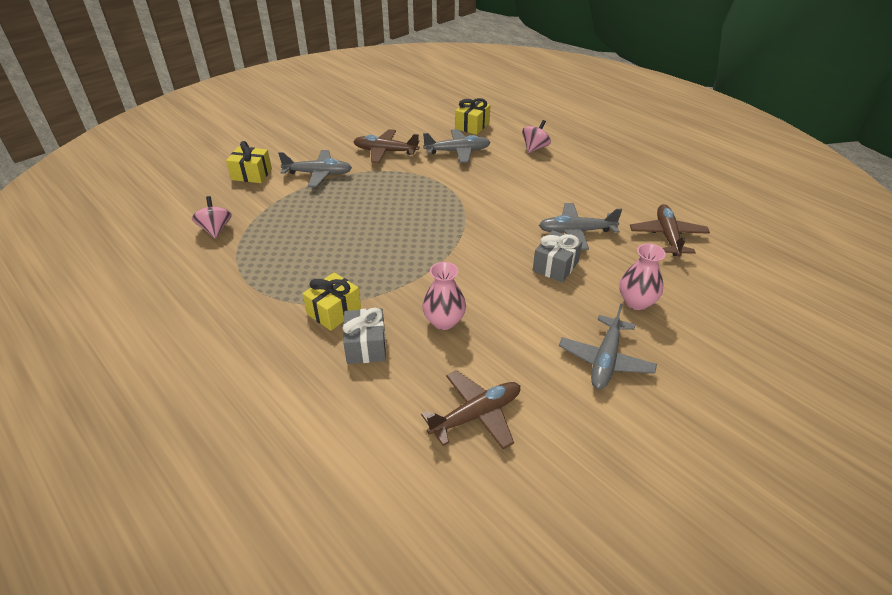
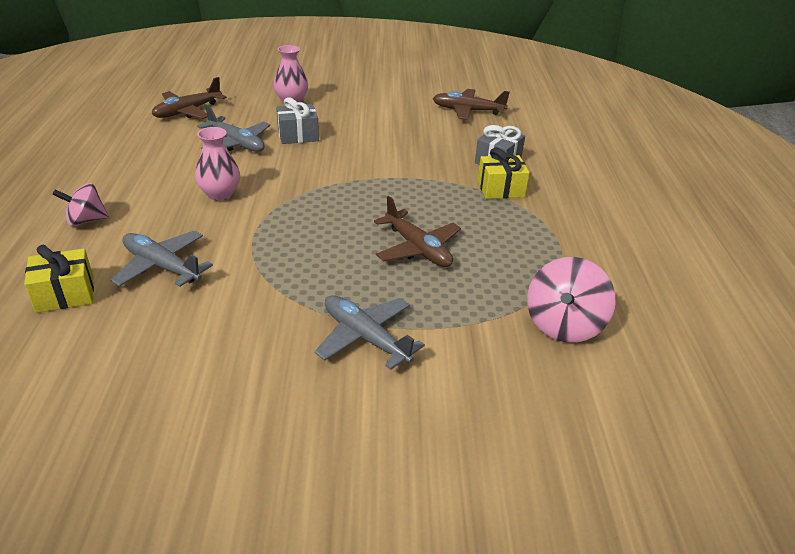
camera: 140 degrees left, 5 degrees down
pink spinning top [192,196,232,239] -> pink spinning top [527,257,615,343], size x1.52
yellow gift [226,141,272,183] -> none
brown plane [353,129,419,163] -> brown plane moved to [374,196,461,267]
pink vase [422,262,466,330] -> pink vase moved to [195,127,240,201]
grey plane [559,303,657,389] -> none

